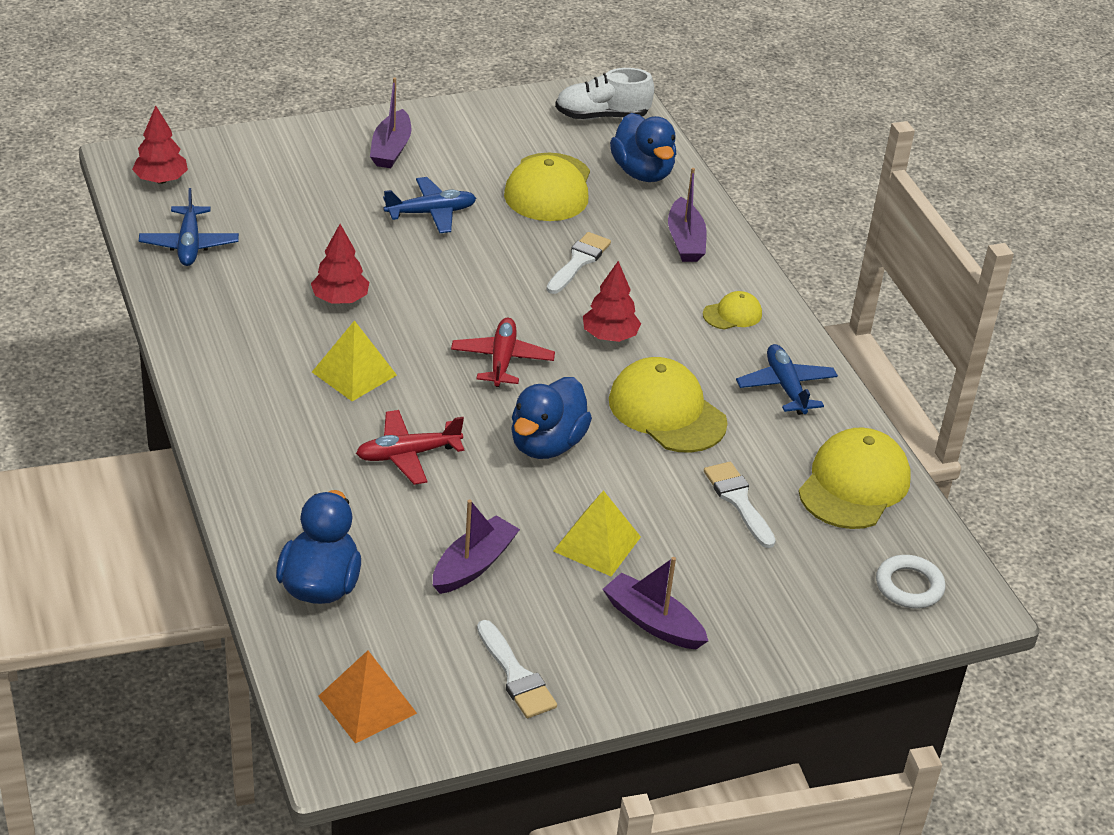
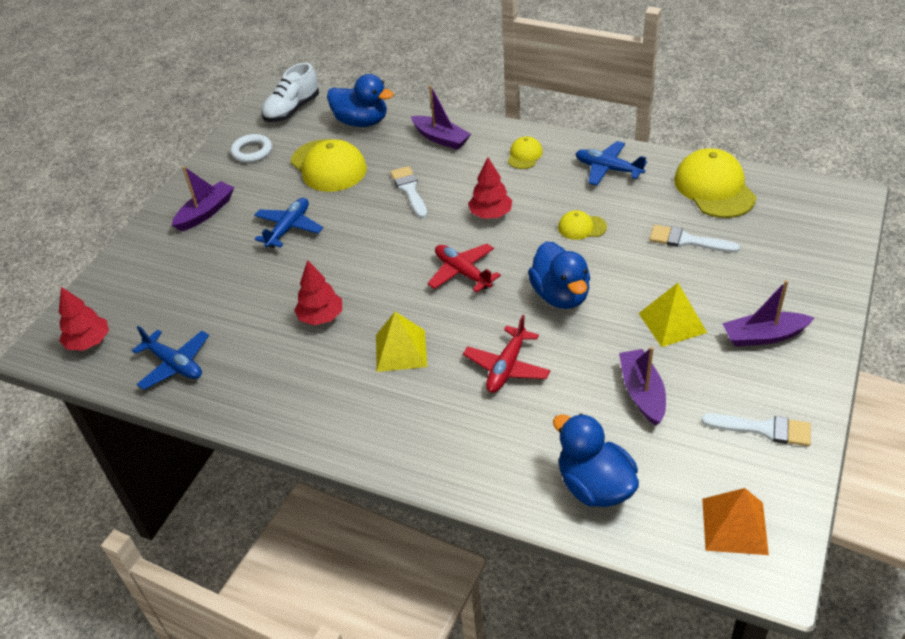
camera: 40 degrees left, 5 degrees up
purple boat [370,77,411,168] -> purple boat turned 105 degrees counterclockwise [172,166,234,231]
yellow cap [609,357,728,453] -> yellow cap [558,210,607,240], size x0.50
white ring [876,555,945,609] -> white ring moved to [230,134,272,163]

